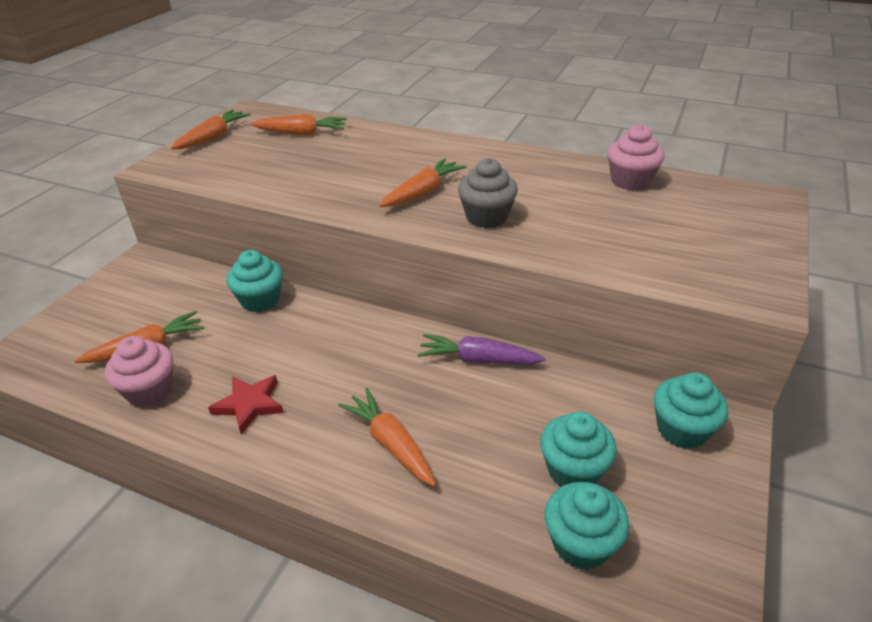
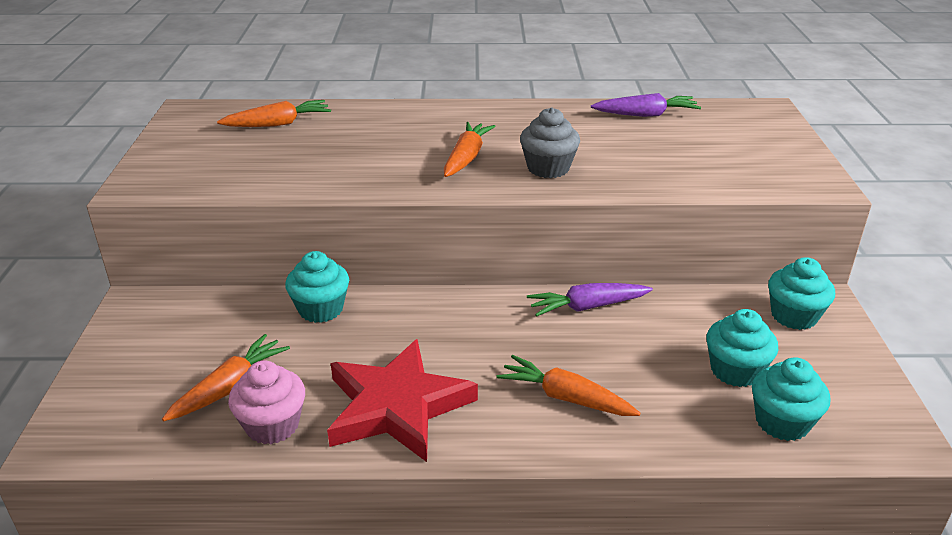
camera: 25 degrees left, 5 degrees down
orange carrot [171,109,251,149] -> none
red star [208,375,284,434] -> red star [327,339,478,462], size x1.91
pink cupcake [608,124,665,191] -> purple carrot [591,93,701,117]

